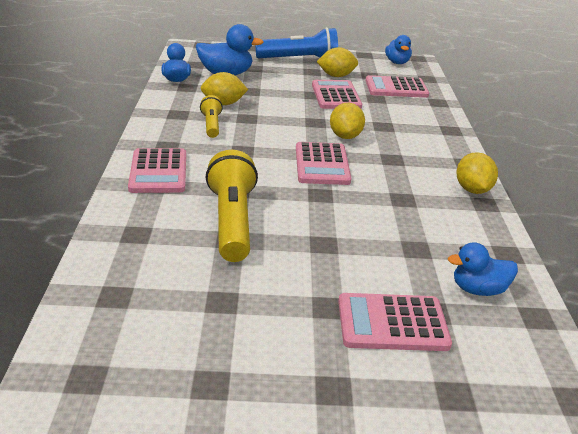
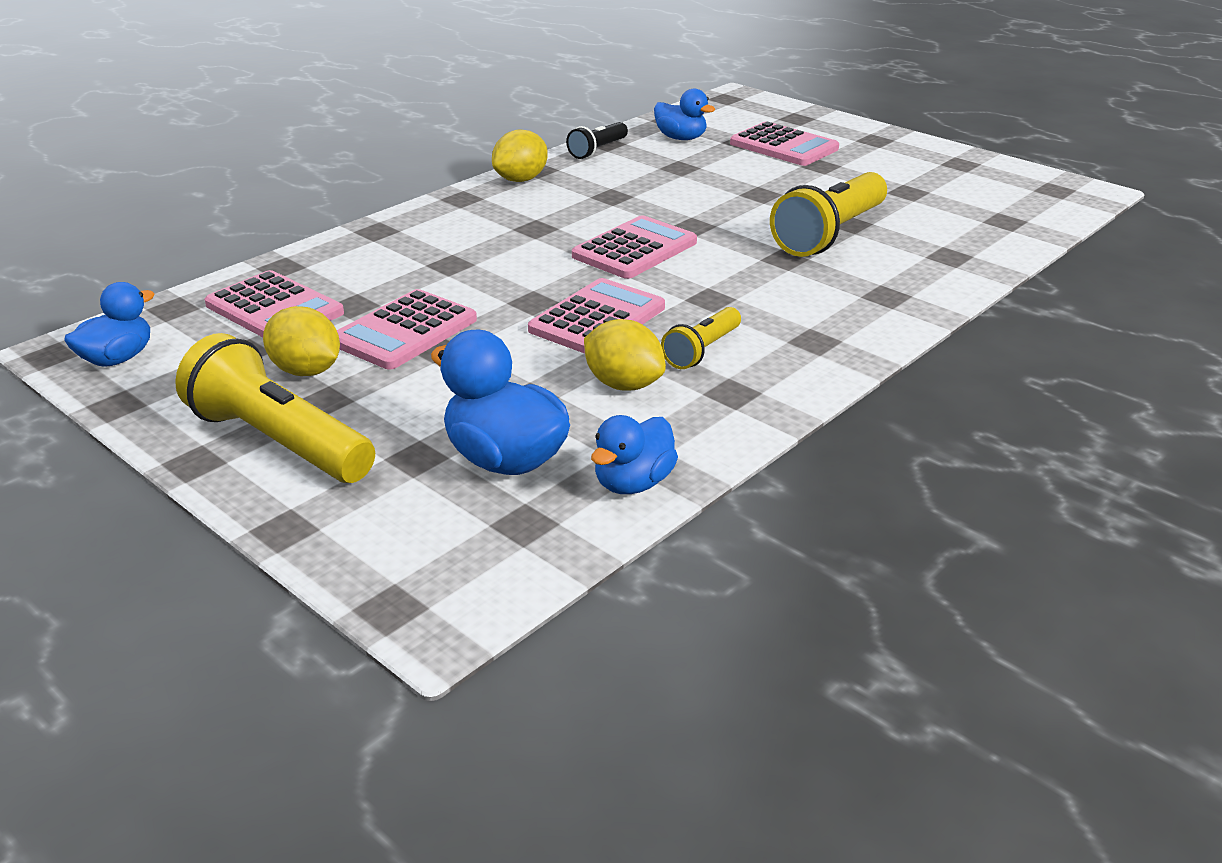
camera: 135 degrees left, 0 degrees up
pink calculator [128,148,186,193] -> pink calculator moved to [528,278,665,354]
blue flashlight [255,27,338,58] -> yellow flashlight [175,333,375,483]
yellow lemon [330,103,365,139] -> none
none -> black flashlight [566,122,628,159]

